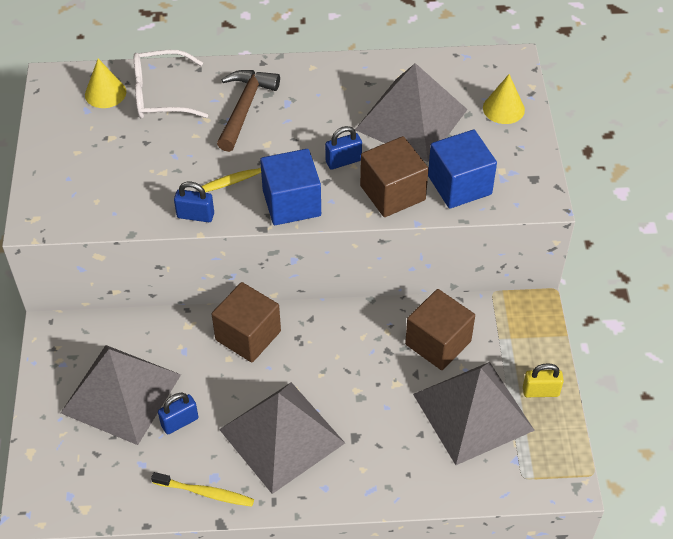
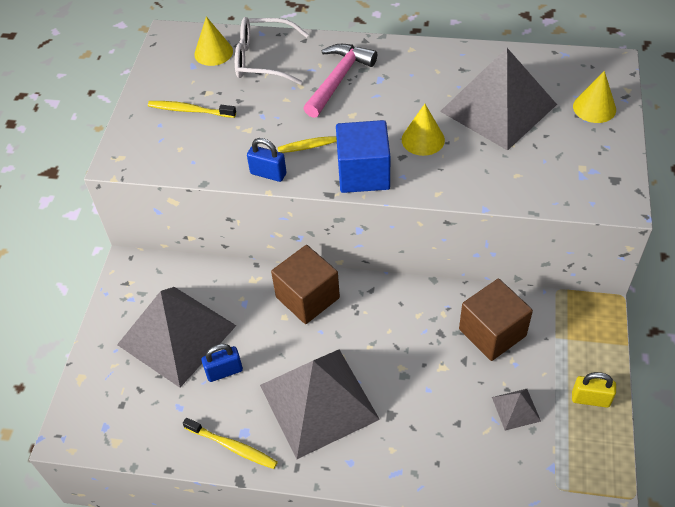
camera: 15 degrees right, 0 degrees up
brown hammer [217,70,280,152] -> pink hammer [303,44,377,118]
blue padlock [325,126,362,170] -> yellow cone [402,104,445,156]
brown cube [360,136,429,217] -> none
grey pyramid [413,362,535,465] -> grey pyramid [492,389,541,431], size x0.41
blue cube [428,129,497,209] -> none
none -> yellow toothbrush [148,101,236,118]

